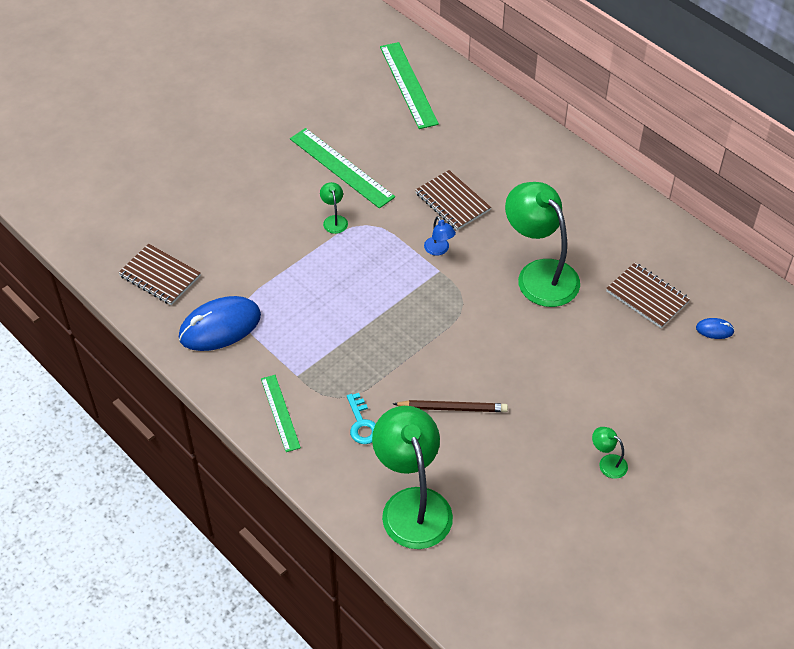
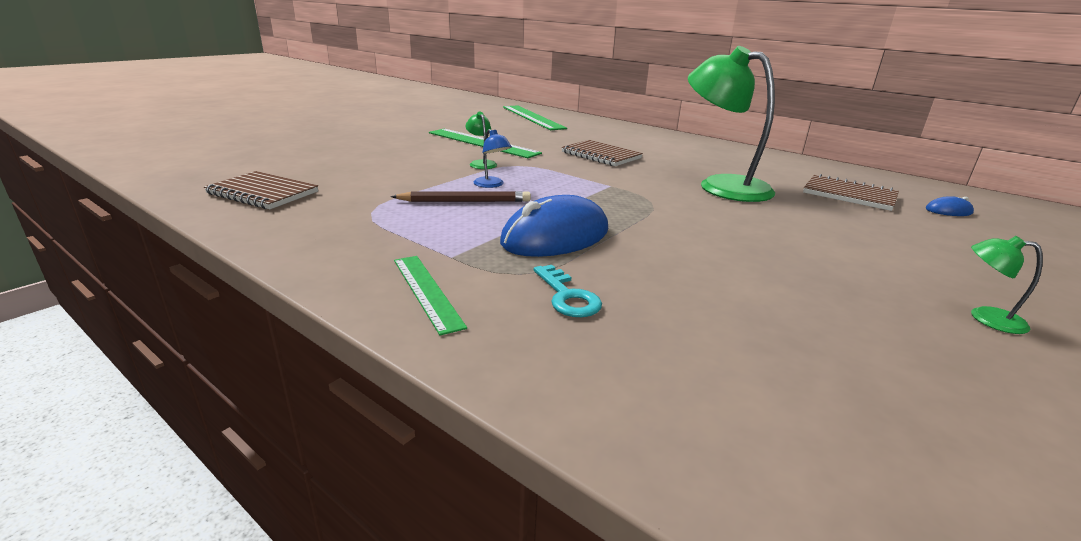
camera: 10 degrees left, 25 degrees down
blue mouse [179,296,261,351] -> blue mouse moved to [500,195,608,257]
green lamp [372,406,453,549] -> none
brown pencil [393,400,508,412] -> brown pencil moved to [391,191,531,202]
blue lamp [424,216,456,256] -> blue lamp moved to [474,129,512,188]

